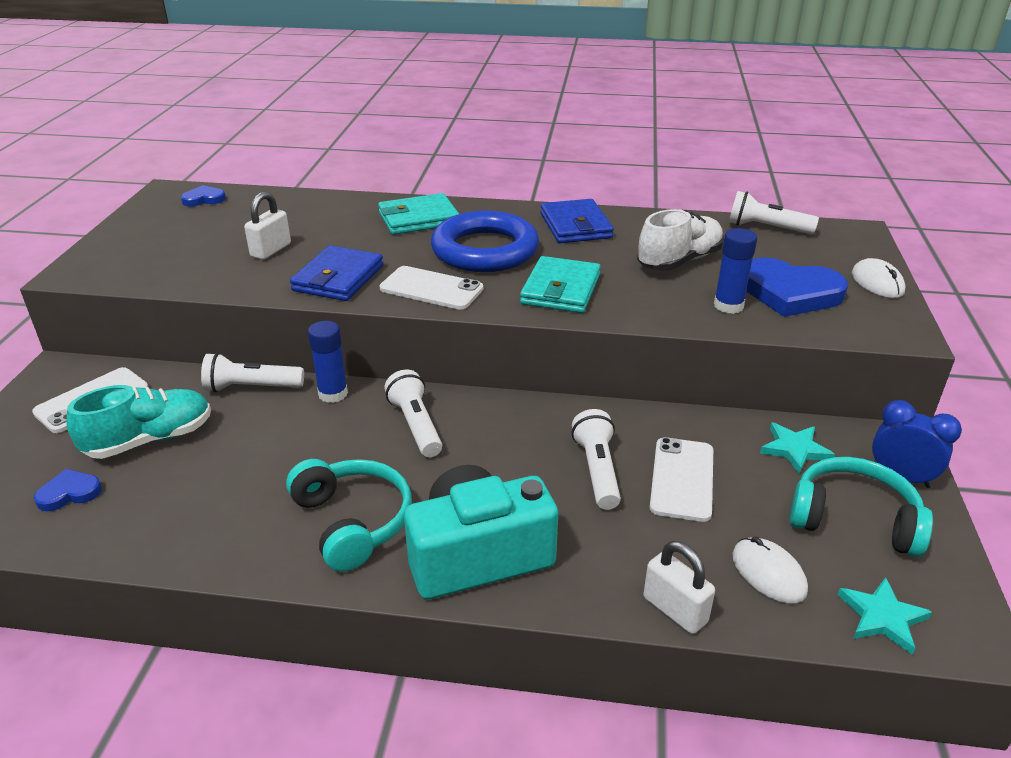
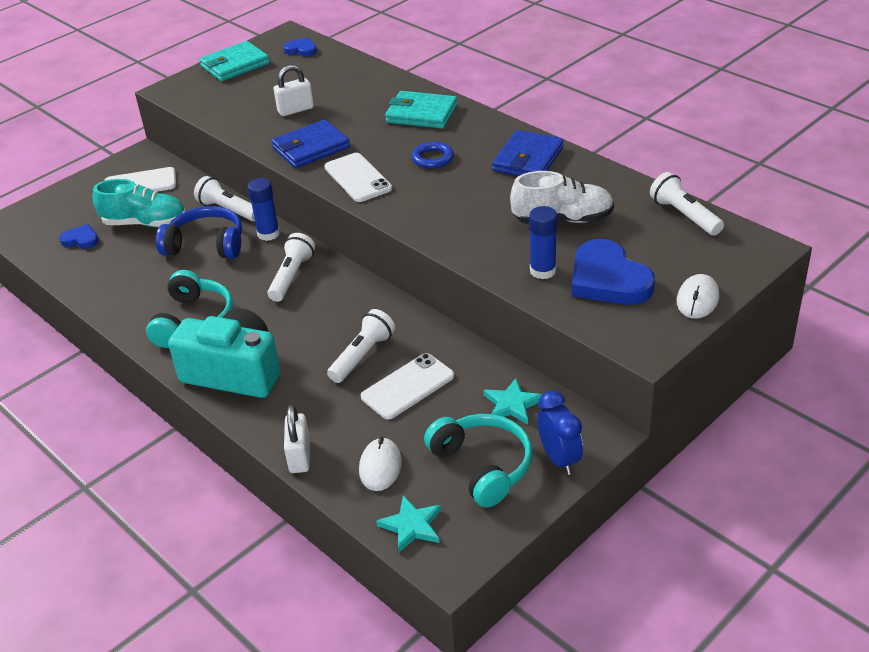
camera: 40 degrees right, 5 degrees up
blue ring [431,211,539,272] -> blue ring [412,142,454,169], size x0.45
turquoise wallet [520,256,601,313] -> turquoise wallet moved to [199,41,270,81]
none -> blue headphones [156,206,242,259]

